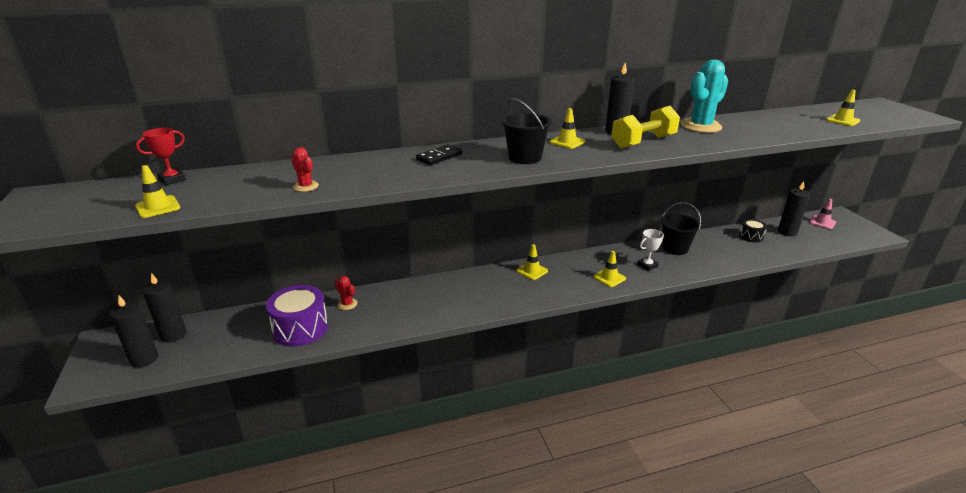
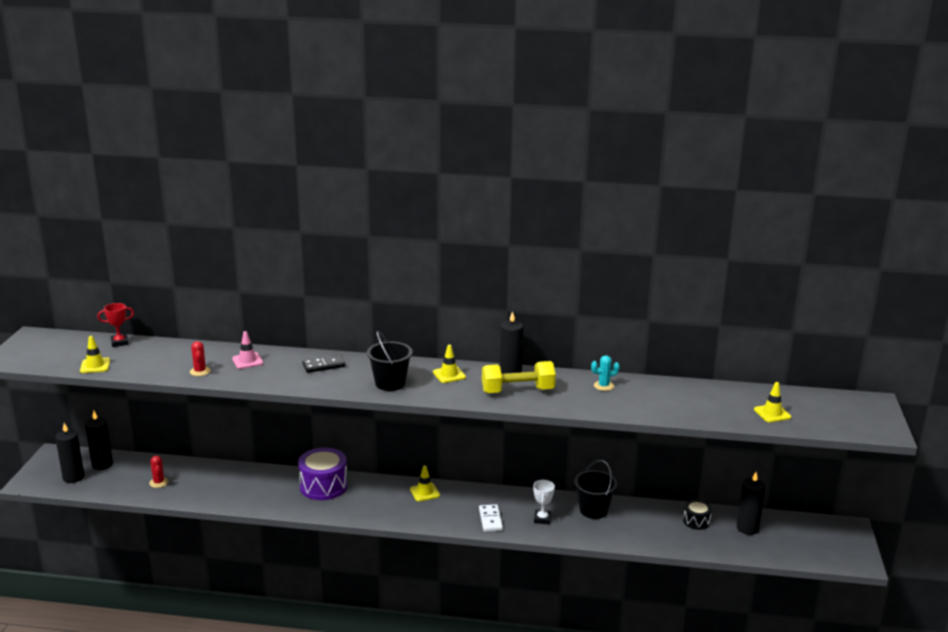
camera: 25 degrees right, 5 degrees down
purple drum [266,285,328,346] -> purple drum moved to [298,448,348,500]
red cactus [335,276,357,310] -> red cactus moved to [149,456,169,488]
yellow traffic cone [593,251,626,287] -> white domino [479,504,503,532]
white trophy [637,229,664,271] -> white trophy turned 75 degrees counterclockwise [533,480,555,524]
turquoise cactus [681,60,728,133] -> turquoise cactus [591,355,620,391], size x0.49
pink traffic cone [809,199,836,229] -> pink traffic cone moved to [232,331,263,369]

